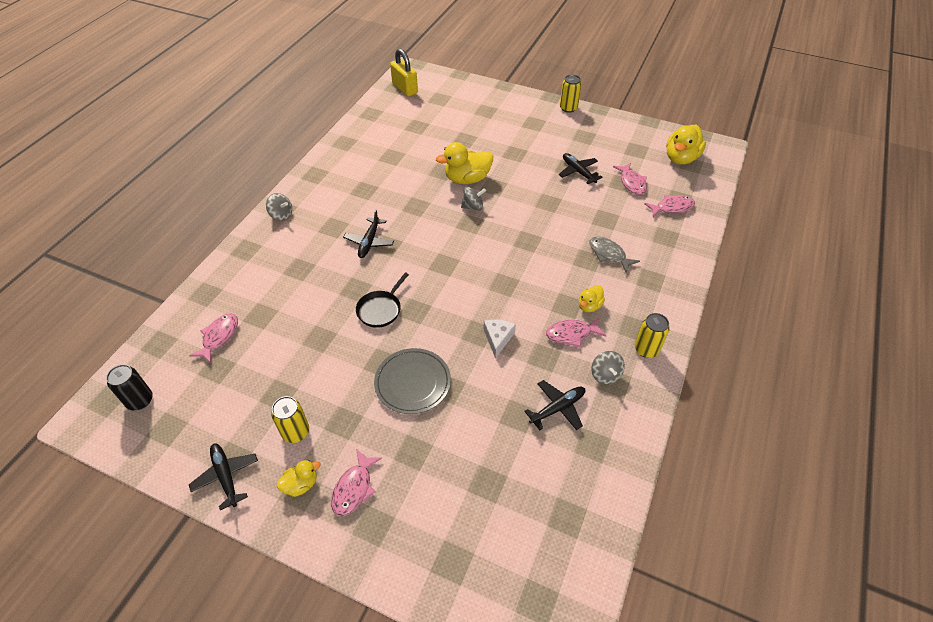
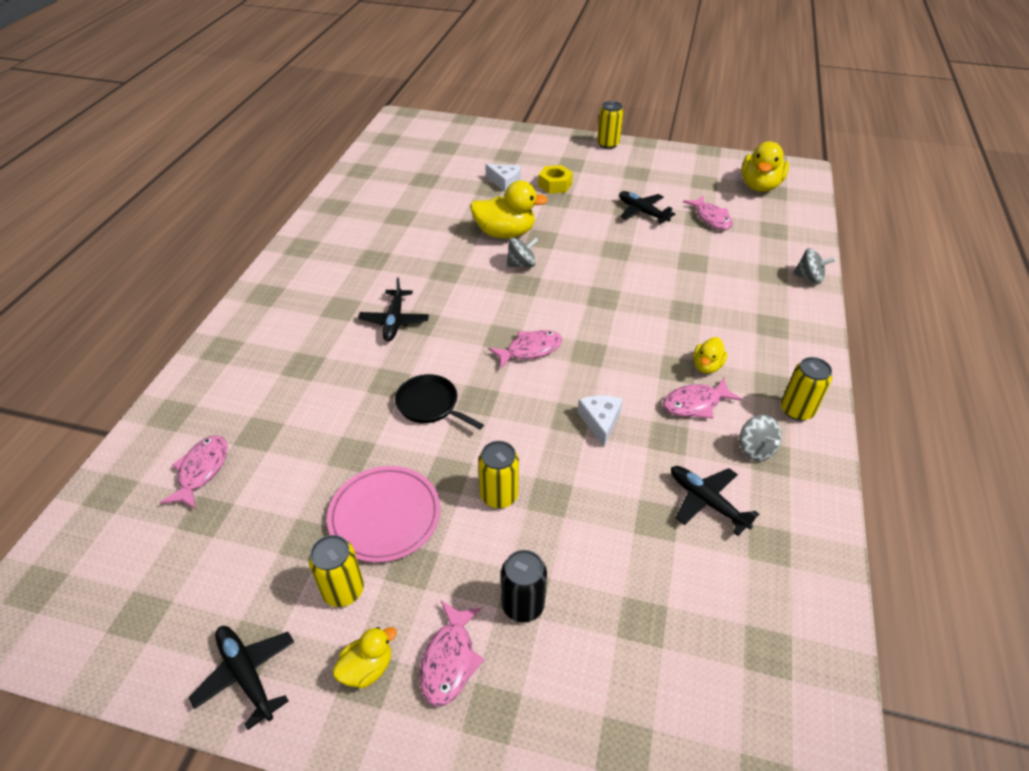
camera: 10 degrees left, 5 degrees down
black can [106,364,153,410] -> black can moved to [501,550,547,623]
grey spinning top [266,193,292,221] -> grey spinning top moved to [793,248,836,284]
black pan [356,272,409,328] -> black pan turned 105 degrees clockwise [395,374,484,429]
grey plate [374,348,451,414] -> yellow can [478,441,519,508]
yellow padlock [390,48,418,97] -> none
yellow duck [436,142,493,184] -> yellow duck turned 150 degrees counterclockwise [470,180,548,238]
black plane [524,380,585,430] -> black plane turned 90 degrees counterclockwise [671,466,759,536]
grey fish [589,236,640,272] -> none
pink fish [644,194,695,217] -> pink fish moved to [488,330,562,369]
none -> pink plate [327,466,441,563]
none -> white cheese [485,164,521,192]
none -> yellow nut [538,165,573,194]

